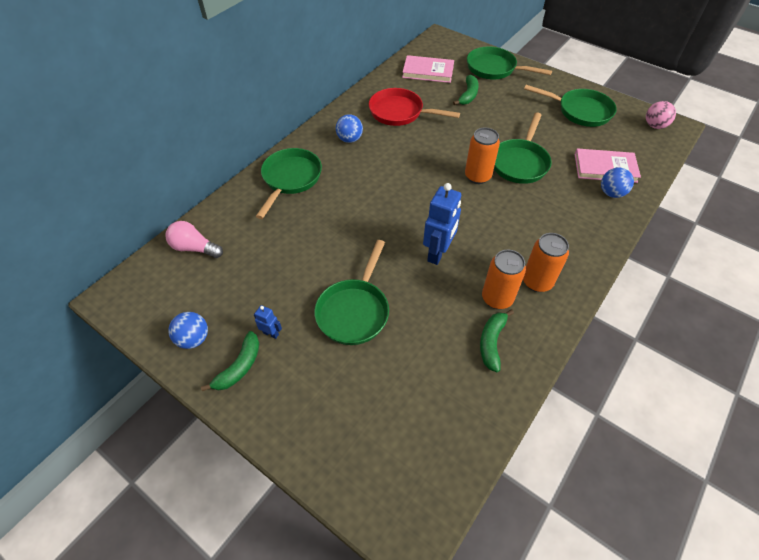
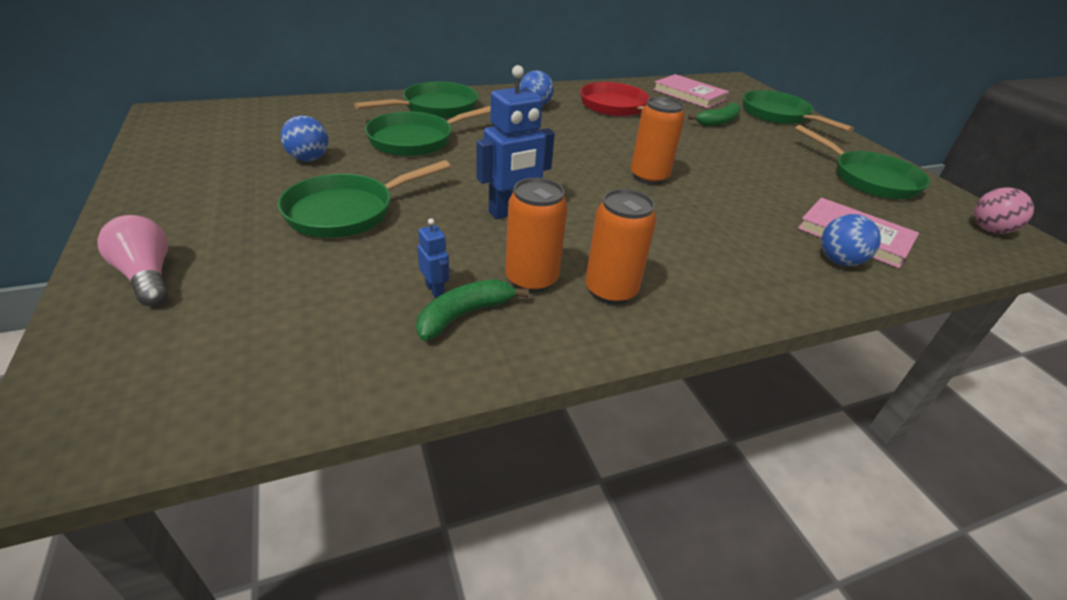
camera: 30 degrees right, 15 degrees down
pink light bulb [165,221,223,258] -> pink light bulb moved to [97,215,168,306]
blue ball [168,312,208,349] -> blue ball moved to [281,115,328,162]
green banana [201,331,259,391] -> none
blue robot [254,305,282,339] -> blue robot moved to [417,218,449,298]
green pan [494,112,552,184] -> green pan moved to [365,106,491,156]

